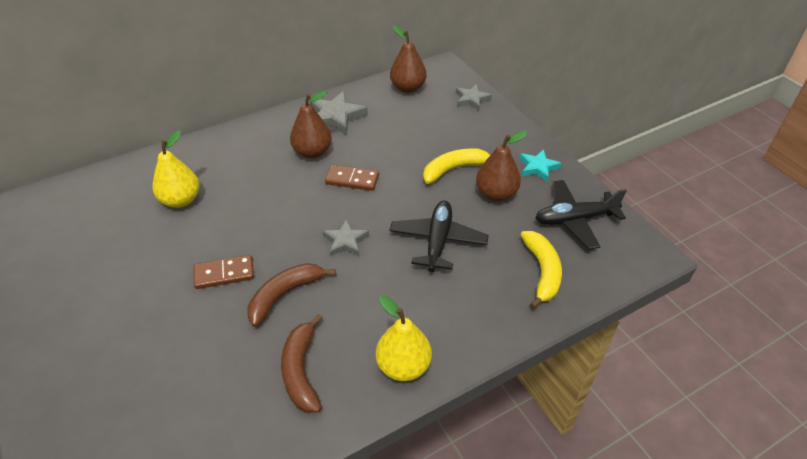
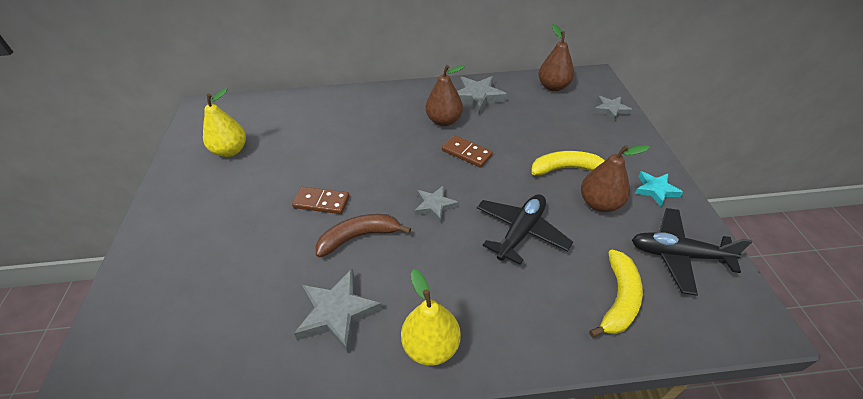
camera: 25 degrees right, 0 degrees up
yellow pear [153,130,200,208] -> yellow pear moved to [203,88,246,157]
brown banana [281,314,323,413] -> grey star [294,269,383,353]

